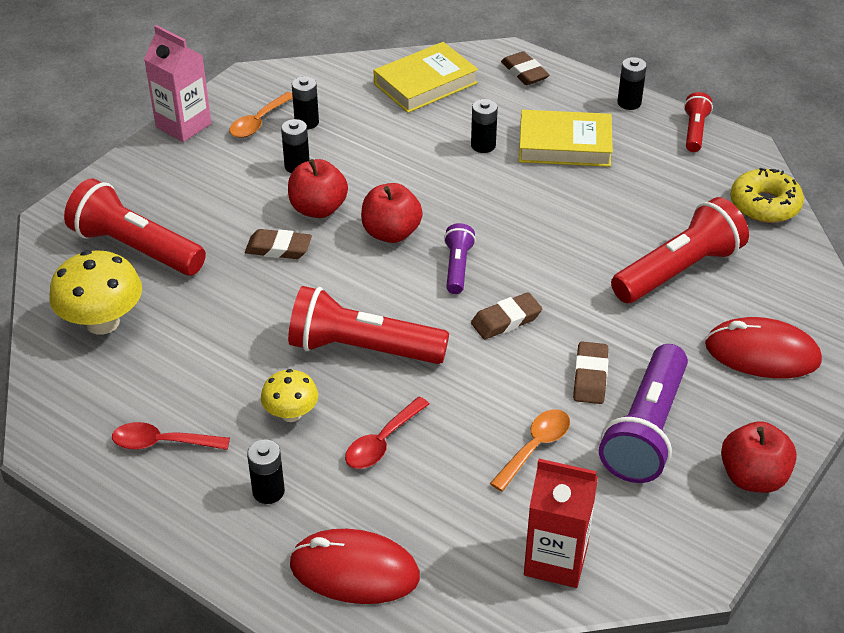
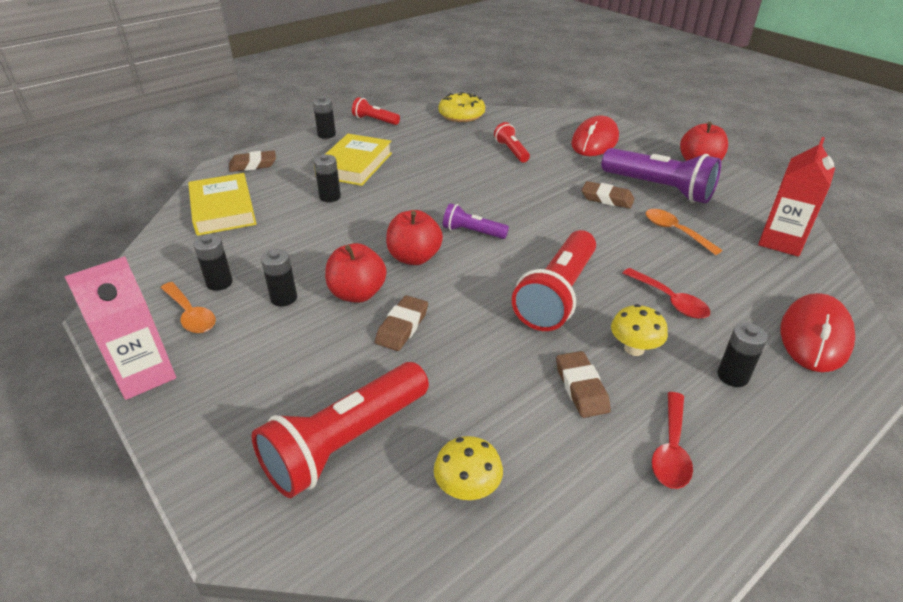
camera: 75 degrees left, 5 degrees down
yellow mushroom [49,250,142,335] -> yellow mushroom [434,436,503,500], size x0.59
brown eraser [471,292,542,340] -> brown eraser moved to [556,351,611,418]
red flashlight [611,197,749,303] -> red flashlight [494,122,530,162], size x0.52

